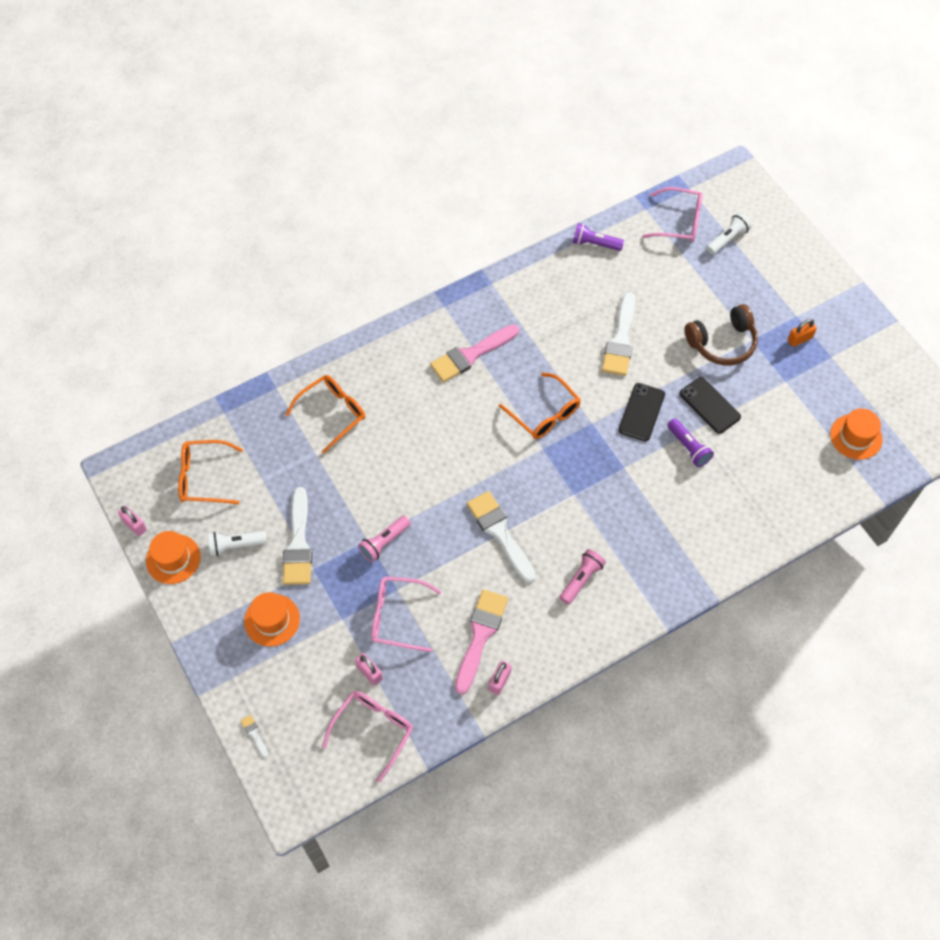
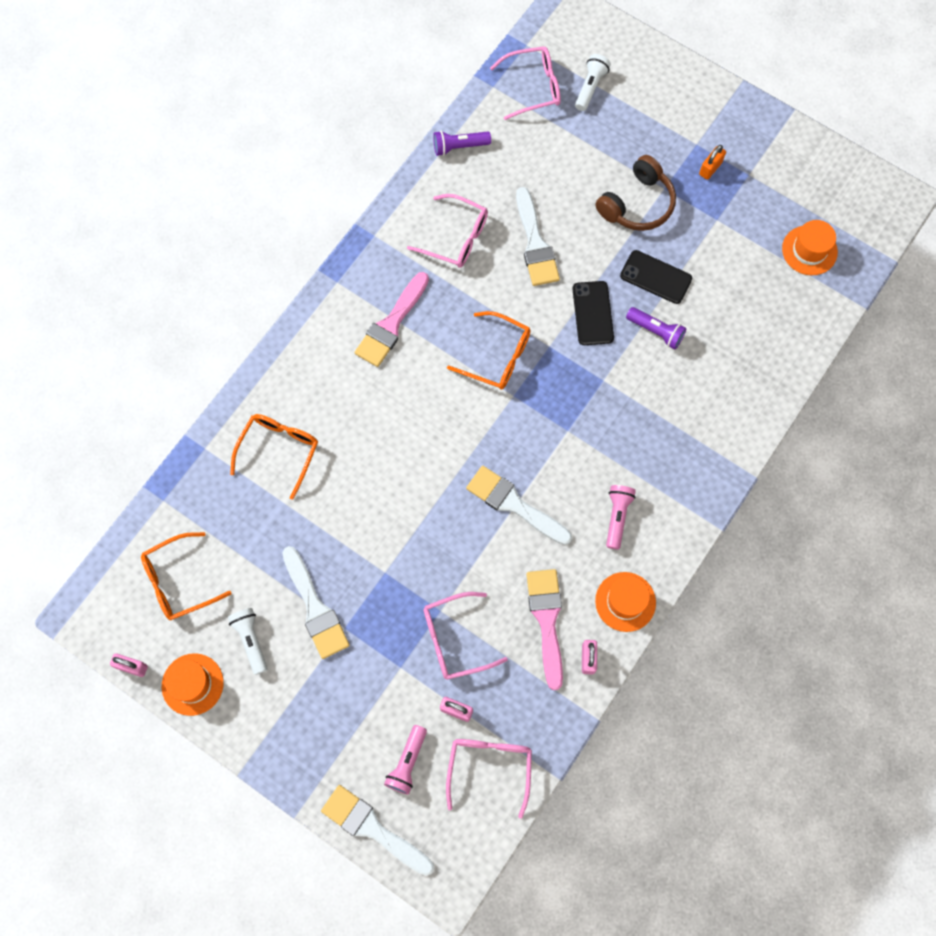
camera: 25 degrees left, 10 degrees up
white flashlight [208,531,267,557] -> white flashlight turned 105 degrees clockwise [228,608,268,675]
white brush [241,715,268,758] -> white brush [321,785,434,876], size x2.45
orange hat [244,592,300,647] -> orange hat moved to [595,572,656,632]
pink flashlight [358,516,411,562] -> pink flashlight moved to [384,725,427,795]
none -> pink glasses [407,194,488,268]

